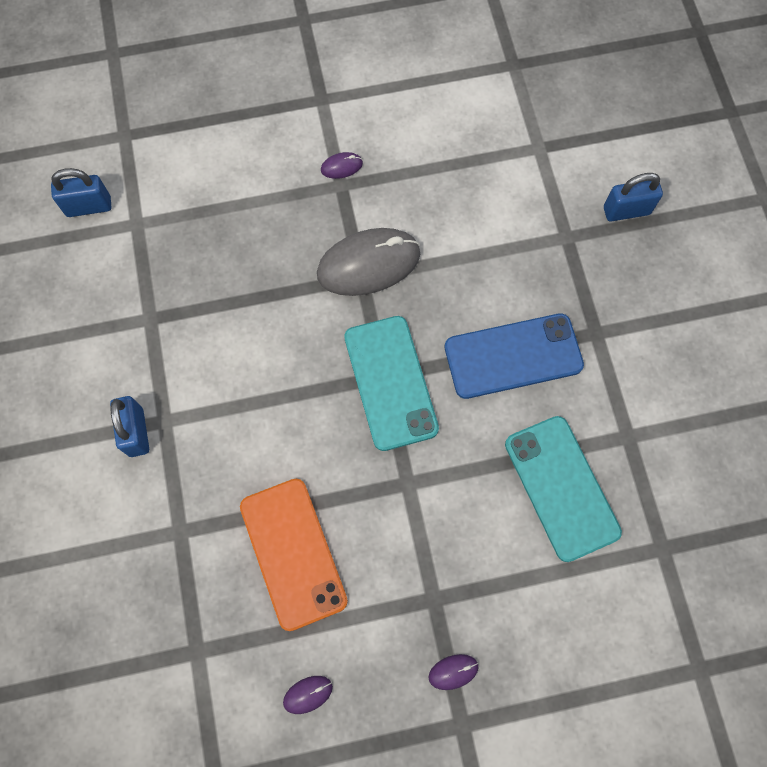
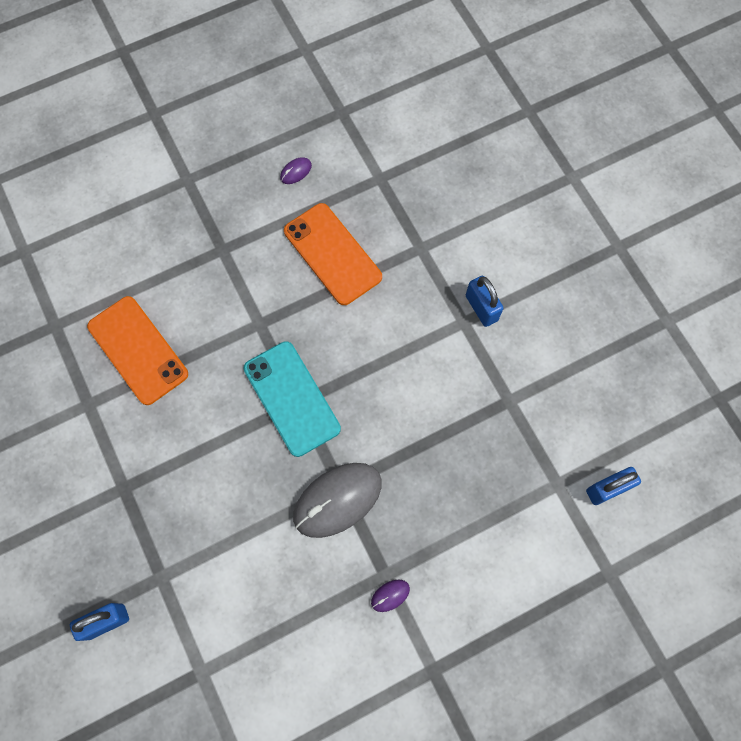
camera: 165 degrees right, 0 degrees up
purple mouse [428,654,479,690] -> none
blue phone [445,313,584,399] -> none
turquoise phone [505,416,622,562] -> orange phone [87,296,188,405]

